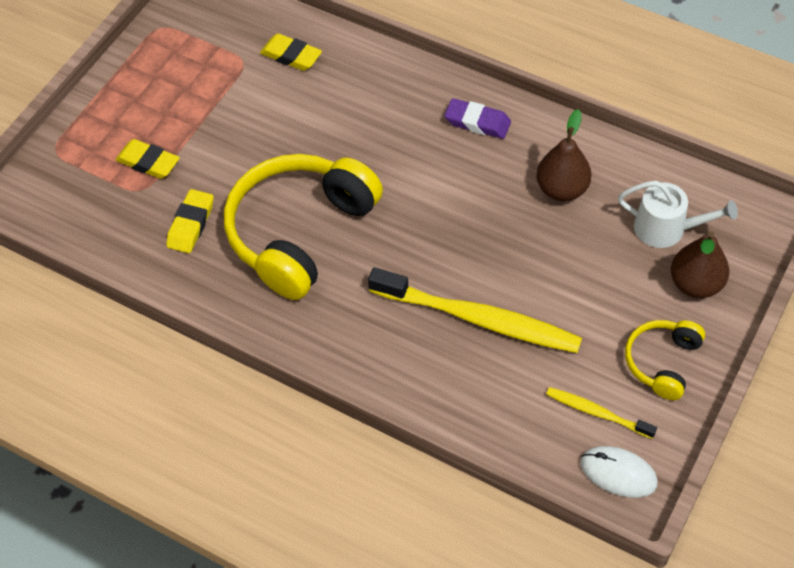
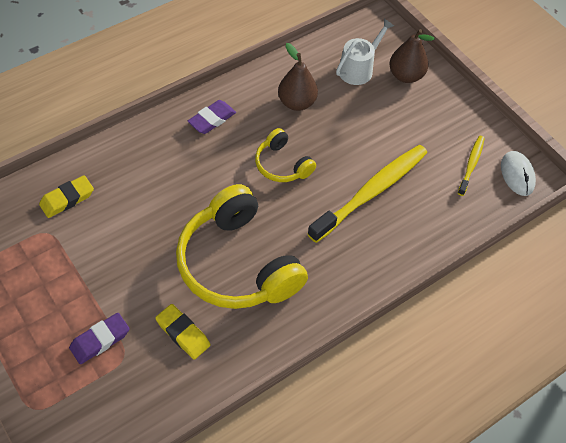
camera: 70 degrees left, 0 degrees up
yellow eraser [115,139,180,179] -> purple eraser [69,313,130,364]
yellow toothbrush [546,387,657,439] -> yellow toothbrush turned 150 degrees clockwise [458,136,485,196]
white mouse [580,446,658,498] -> white mouse turned 60 degrees counterclockwise [501,151,536,196]
yellow headphones [625,320,705,400] -> yellow headphones moved to [255,128,316,182]

